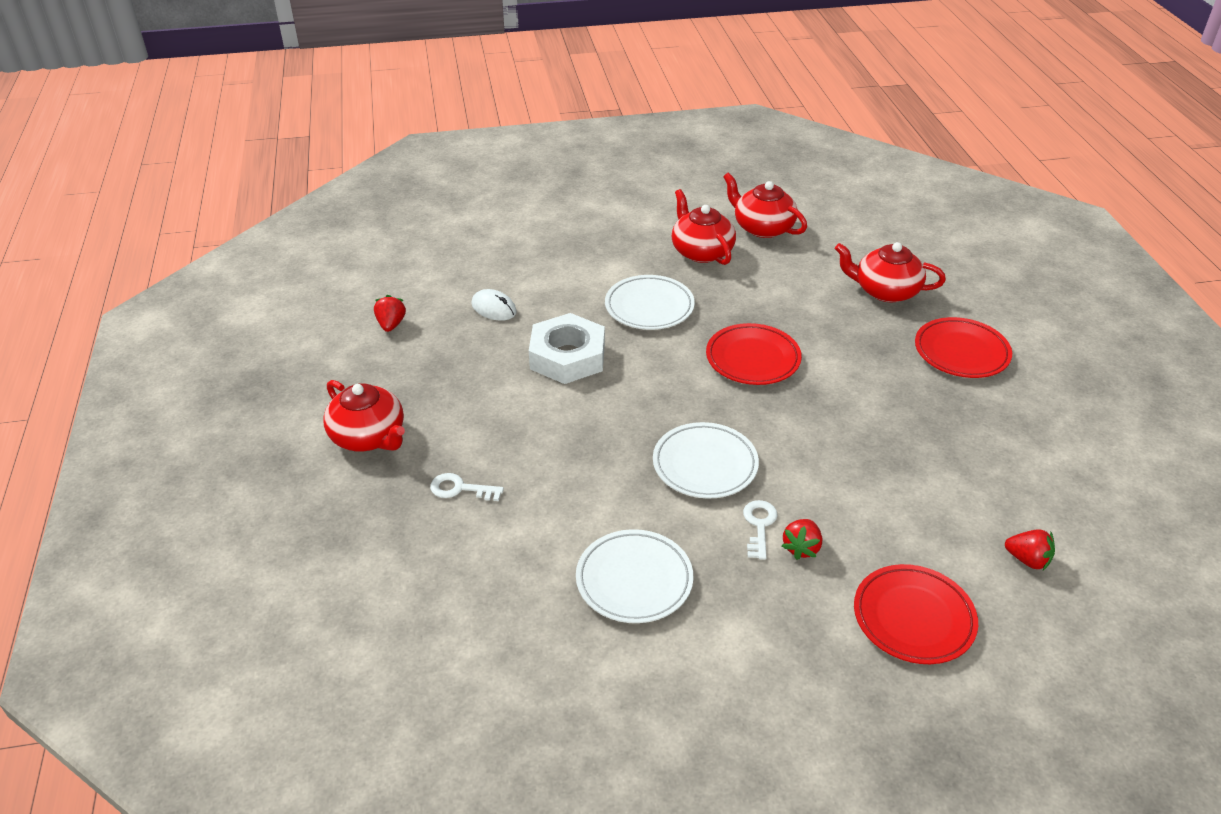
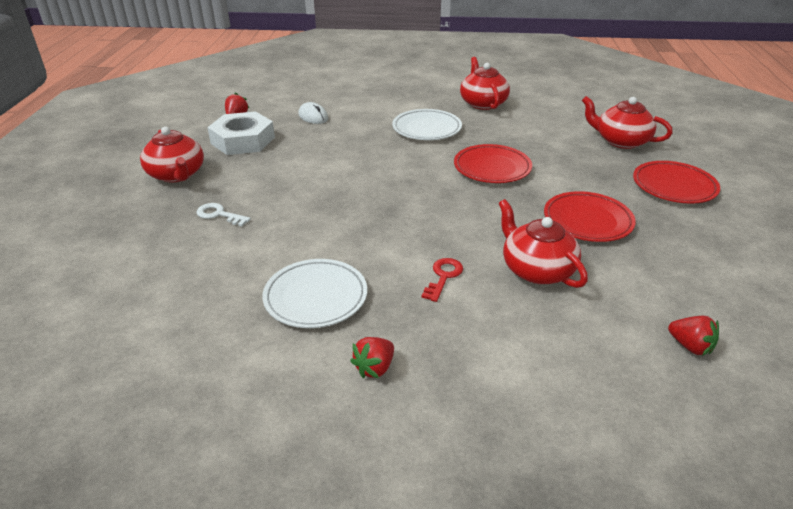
camera: 15 degrees right, 5 degrees down
white nut [529,313,605,384] -> white nut moved to [207,111,275,155]
white plate [653,422,759,499] -> none
red teapot [723,172,807,238] -> red teapot moved to [499,199,588,288]
white key [743,500,778,560] -> red key [422,258,463,302]
red strawberry [782,519,822,560] -> red strawberry moved to [350,337,394,378]
red plate [854,564,978,664] -> red plate moved to [544,191,636,242]

